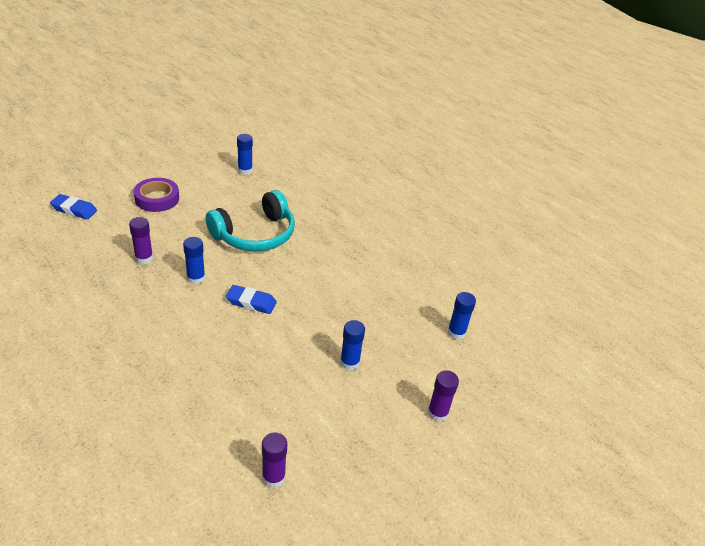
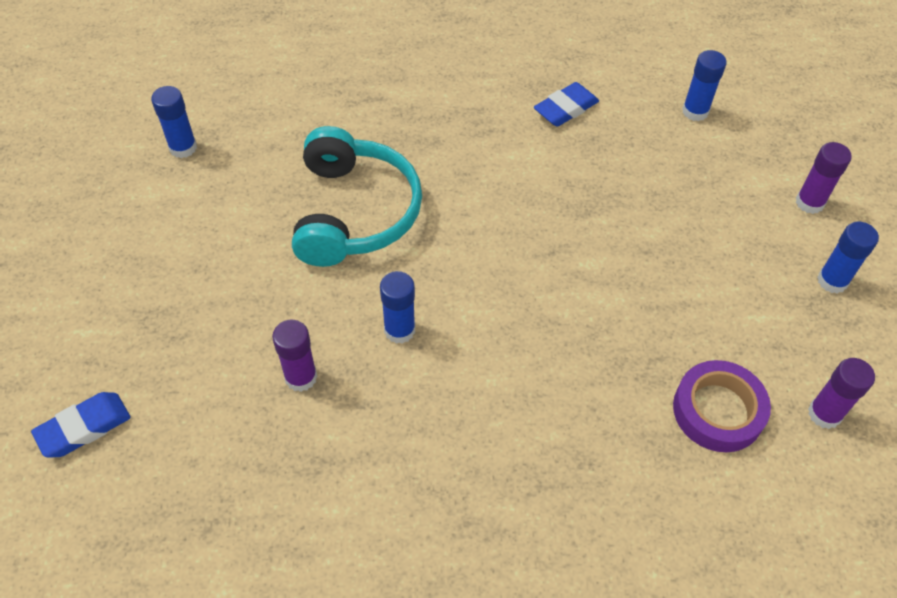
camera: 50 degrees left, 15 degrees up
purple tape [134,178,179,212] -> purple tape moved to [673,360,771,452]
blue eraser [226,285,277,314] -> blue eraser moved to [534,82,599,127]
blue glue stick [340,320,365,370] -> blue glue stick moved to [817,222,879,294]

